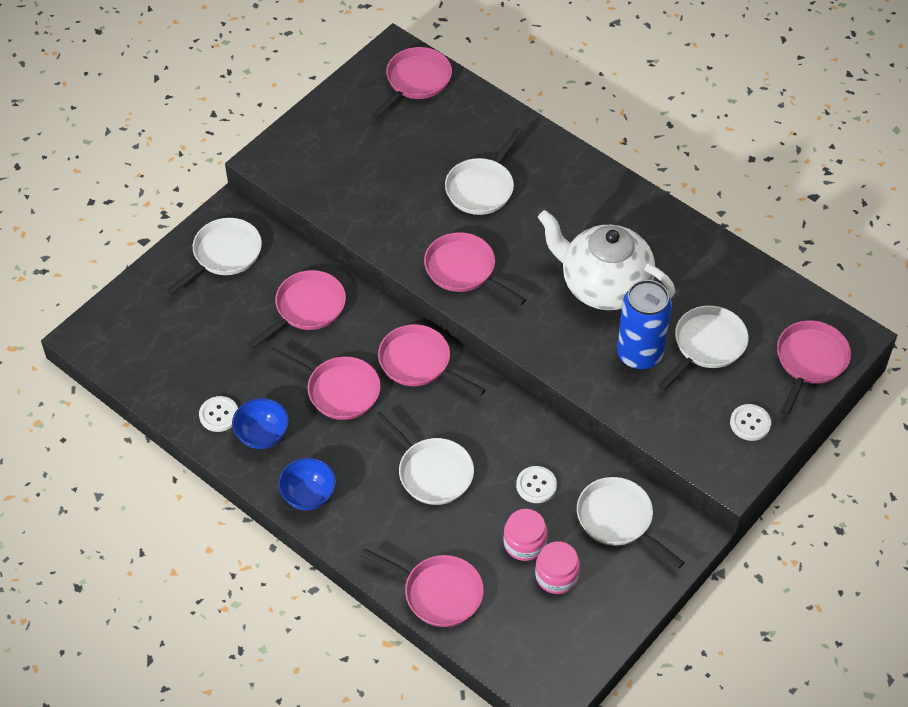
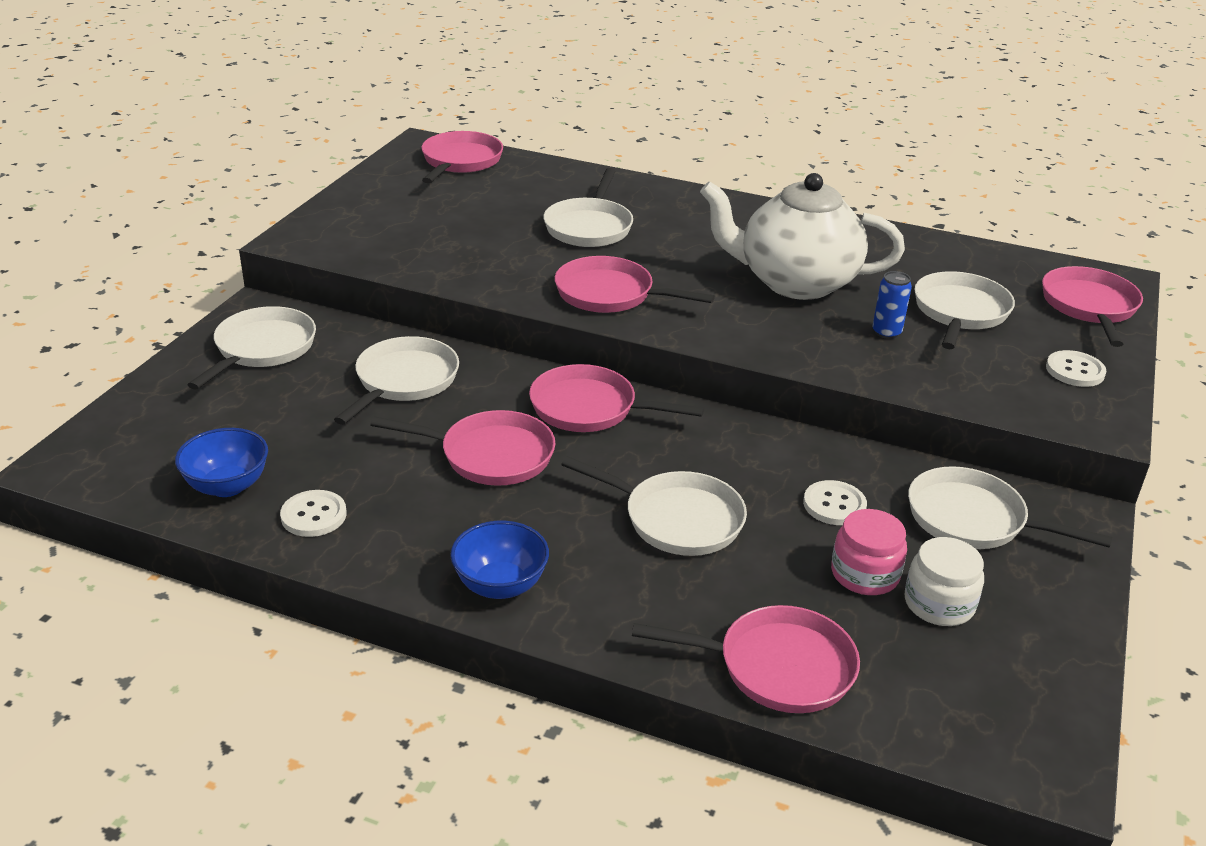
camera: 20 degrees left, 20 degrees down
blue bowl [232,398,289,449] -> blue bowl moved to [175,428,268,497]
pink pan [248,270,346,349] -> white pan [334,336,459,425]
pink jar [535,541,580,594] -> white jar [905,537,984,626]
blue can [617,280,672,370] -> blue can [872,271,912,339], size x0.46

